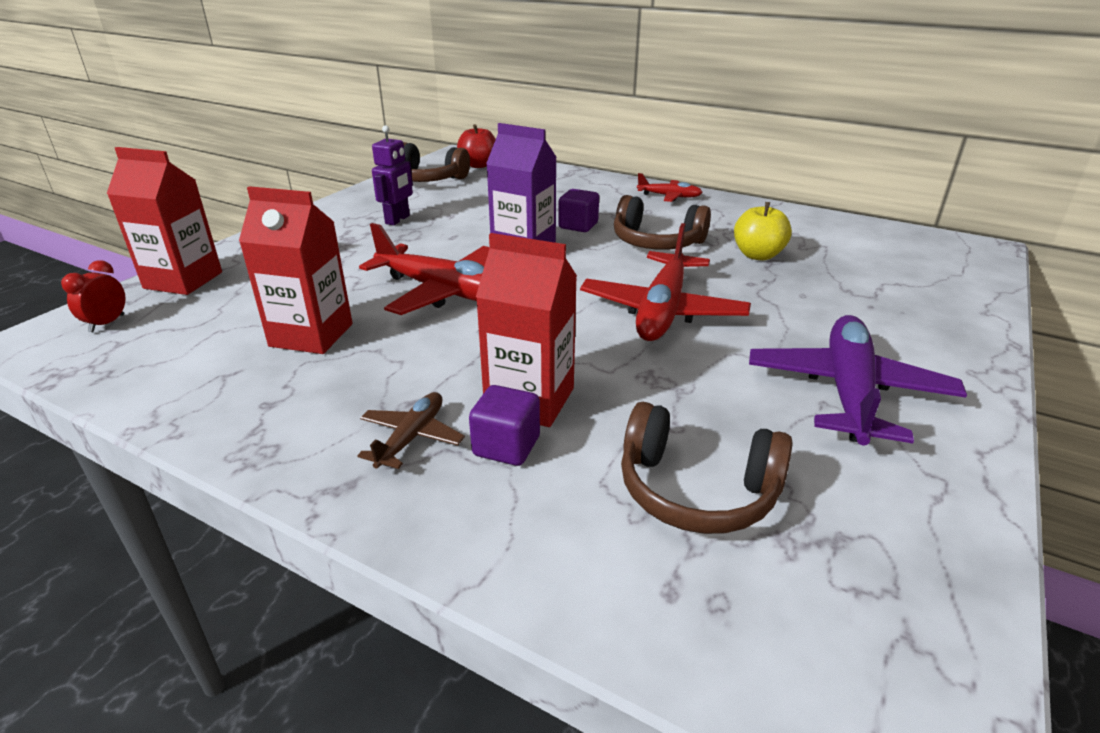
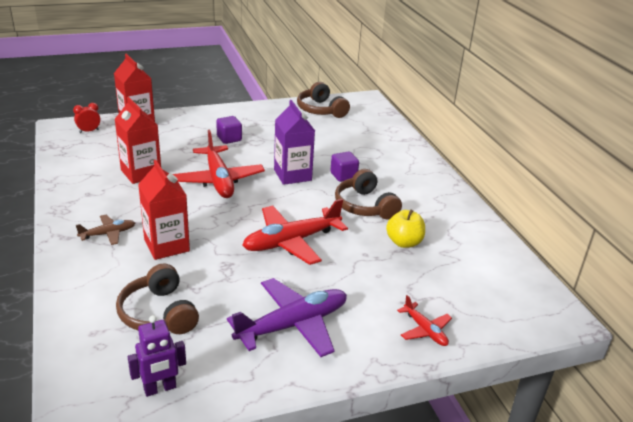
camera: 40 degrees right, 0 degrees up
purple robot [372,125,413,225] -> purple robot moved to [128,315,186,397]
red apple [457,124,496,168] -> none
purple cube [469,385,540,466] -> purple cube moved to [216,116,242,144]
red plane [637,173,702,202] -> red plane moved to [397,295,452,346]

